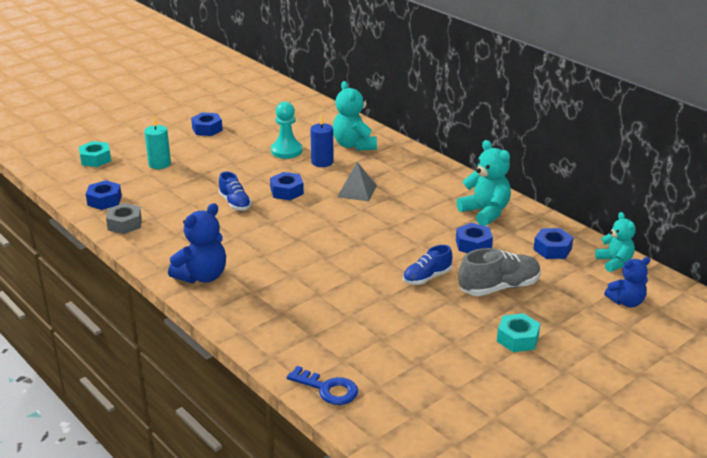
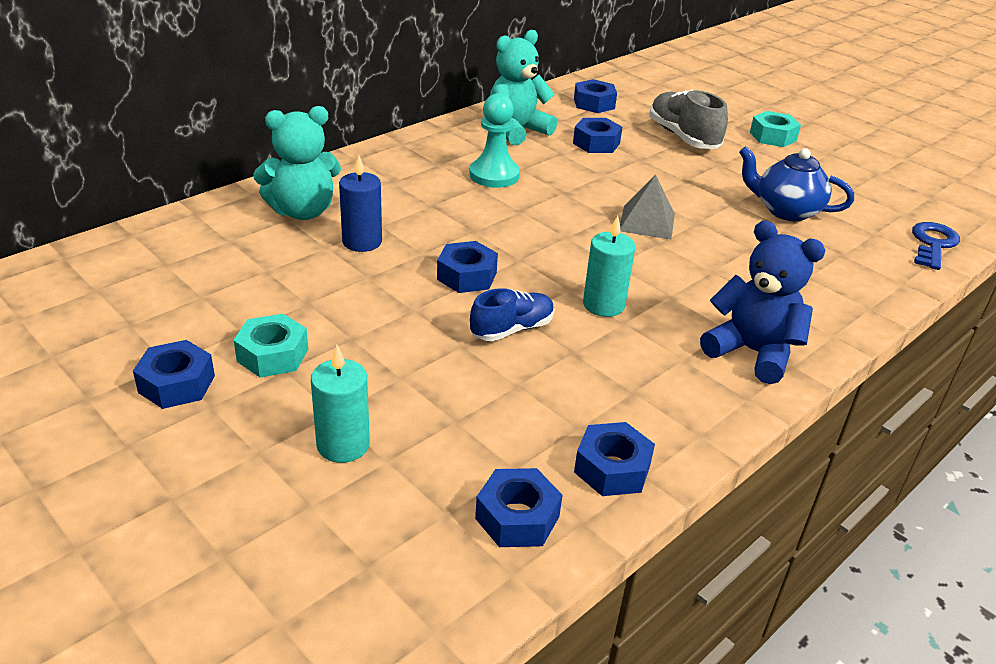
camera: 95 degrees left, 5 degrees up
turquoise nut [79,141,111,167] -> turquoise nut moved to [234,314,308,378]
grey nut [106,203,142,234] -> blue nut [574,422,655,496]
turquoise pawn [271,102,302,159] -> turquoise pawn moved to [469,93,520,188]
grey pyramid [337,162,377,201] -> grey pyramid moved to [620,175,675,239]
blue shoe [403,245,452,285] -> none
turquoise teddy bear [595,212,636,272] -> none
blue teddy bear [604,257,650,307] -> none
none -> turquoise candle [583,215,636,317]
none -> blue teapot [739,146,854,221]

